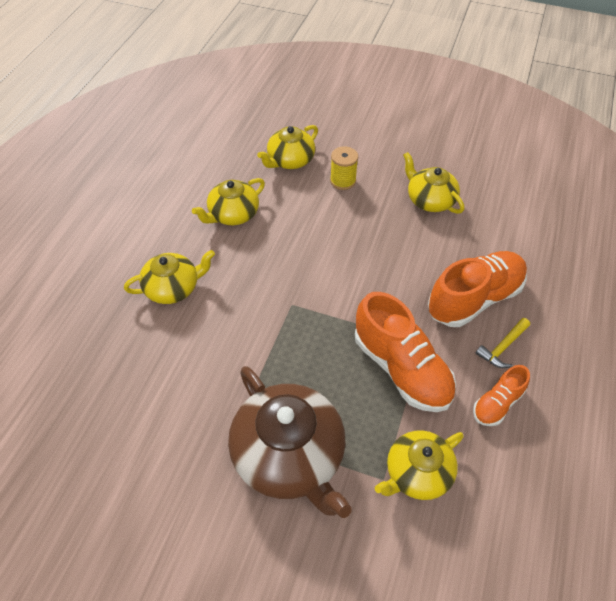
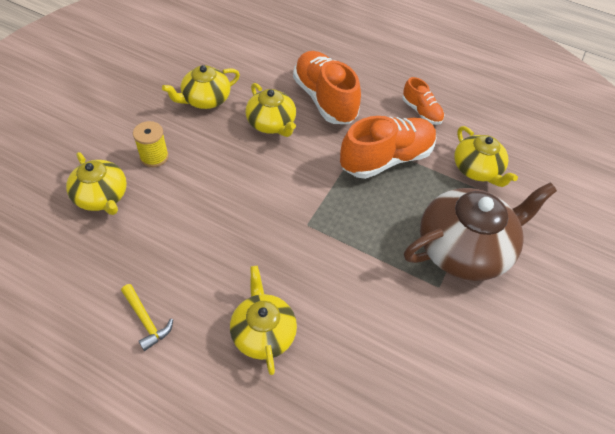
camera: 85 degrees left, 0 degrees up
yellow teapot [192,178,265,225] -> yellow teapot moved to [245,83,296,137]
yellow hammer [476,318,530,368] -> yellow hammer moved to [121,284,173,351]

